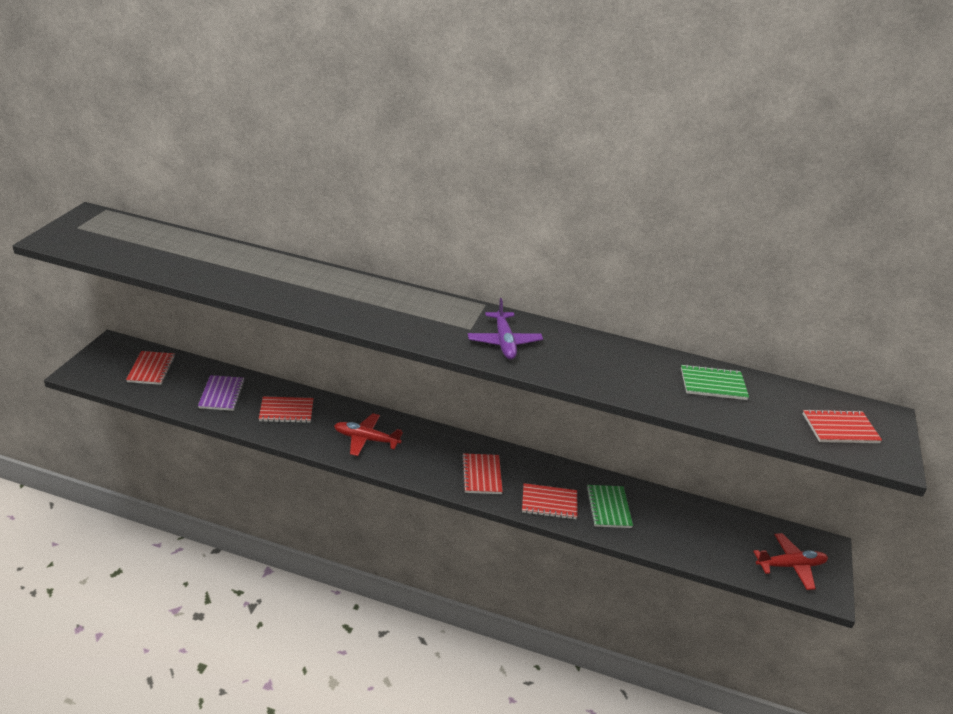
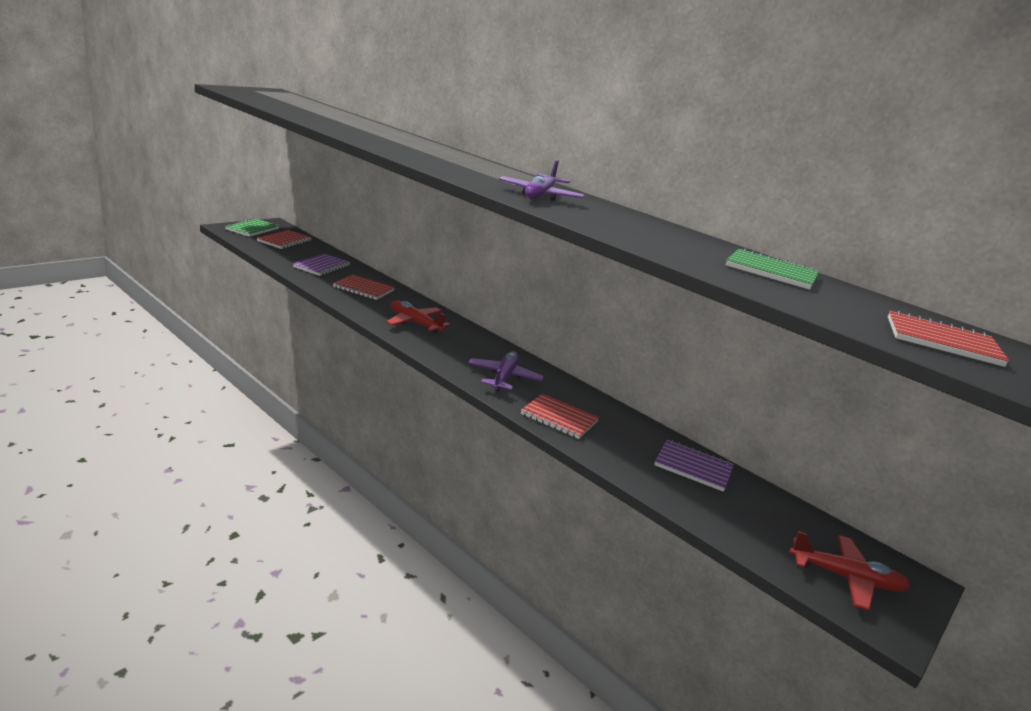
camera: 25 degrees right, 10 degrees down
red notebook [462,453,503,494] -> purple plane [468,351,544,391]
green notebook [586,485,633,528] -> green notebook moved to [225,218,279,237]
none -> purple notebook [654,440,734,492]

